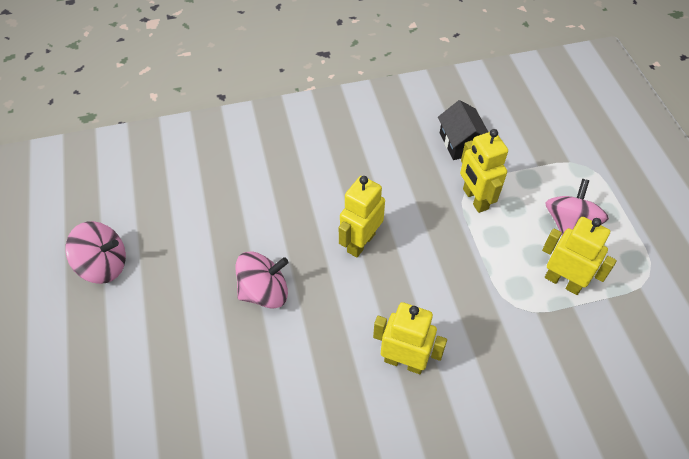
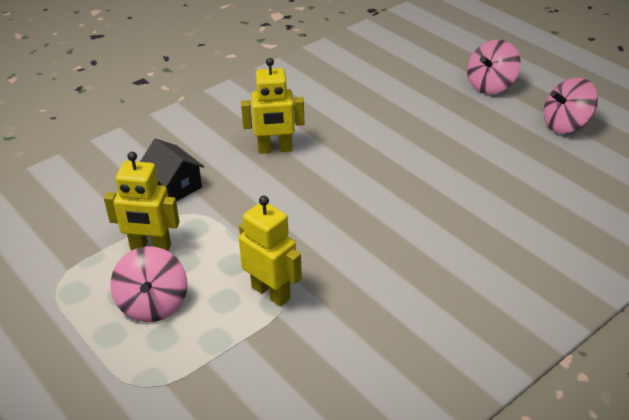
camera: 155 degrees right, 15 degrees down
pink spinning top [236,251,289,309] -> pink spinning top moved to [467,40,521,94]
yellow robot [339,176,385,257] -> none
black house [438,100,488,160] -> black house moved to [140,138,204,201]

